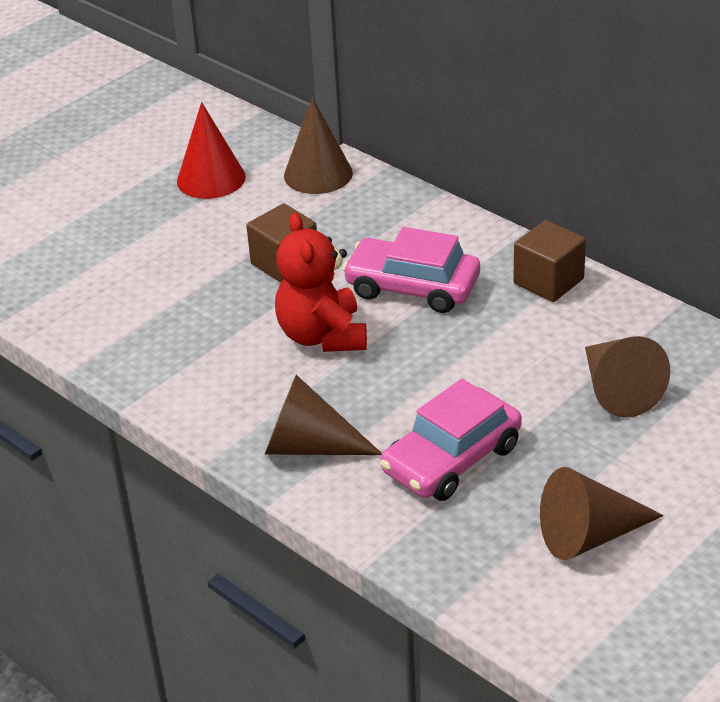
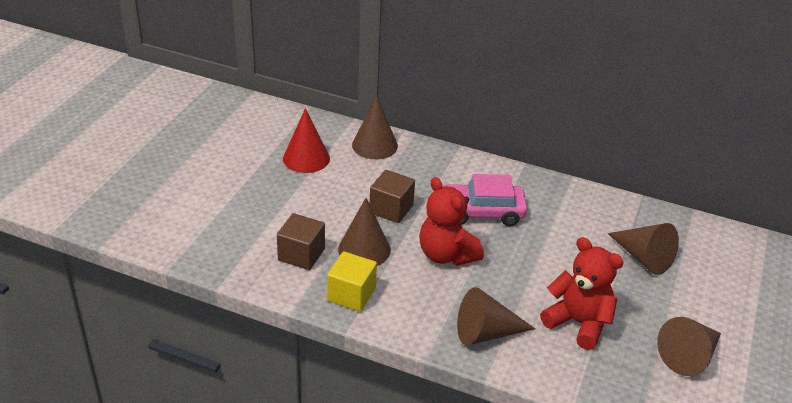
camera: 25 degrees left, 0 degrees up
pink car [380,379,522,501] -> red teddy bear [540,237,624,350]
brown cube [513,220,586,302] -> brown cube moved to [277,213,325,270]
none -> yellow cube [327,251,377,312]
none -> brown cone [338,198,391,266]

